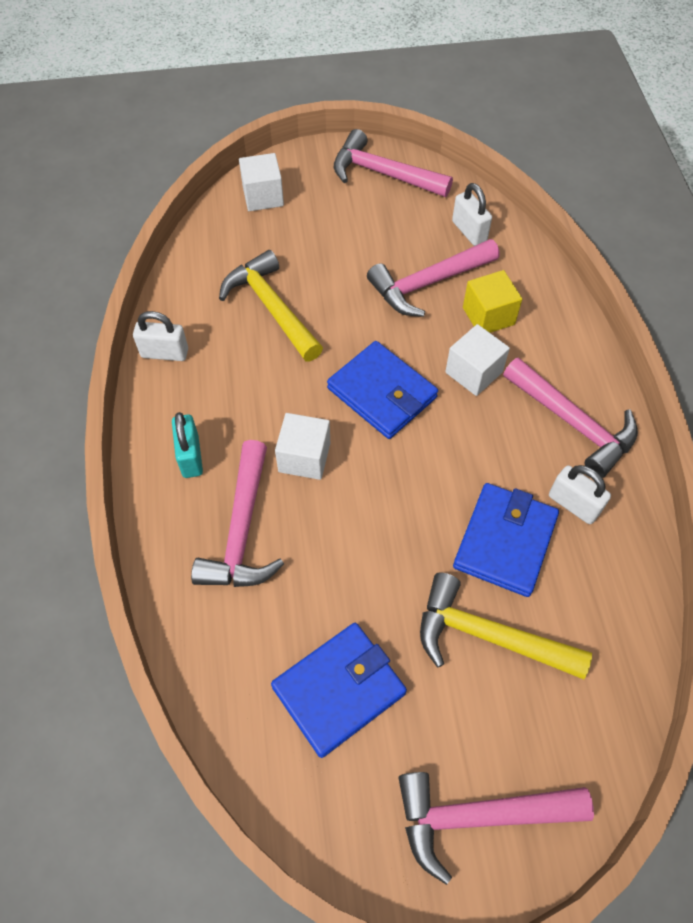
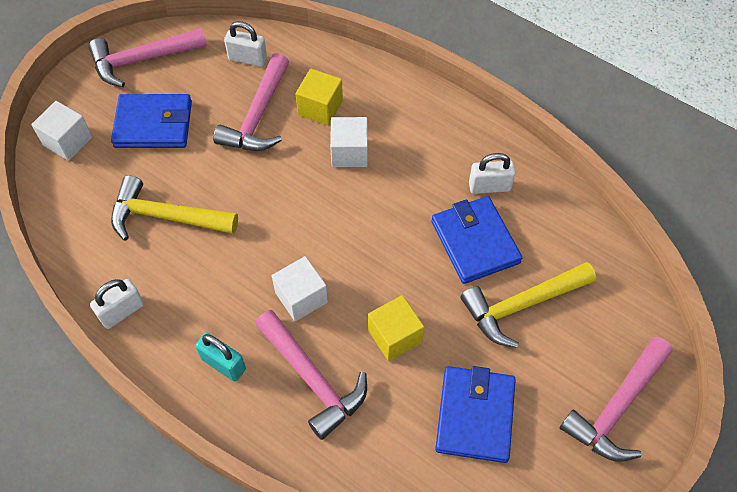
camera: 45 degrees left, 0 degrees up
blue wallet [327,341,438,439] -> blue wallet moved to [111,94,192,148]
pink hammer [503,358,638,478] -> none
none -> yellow cube [368,295,424,361]

